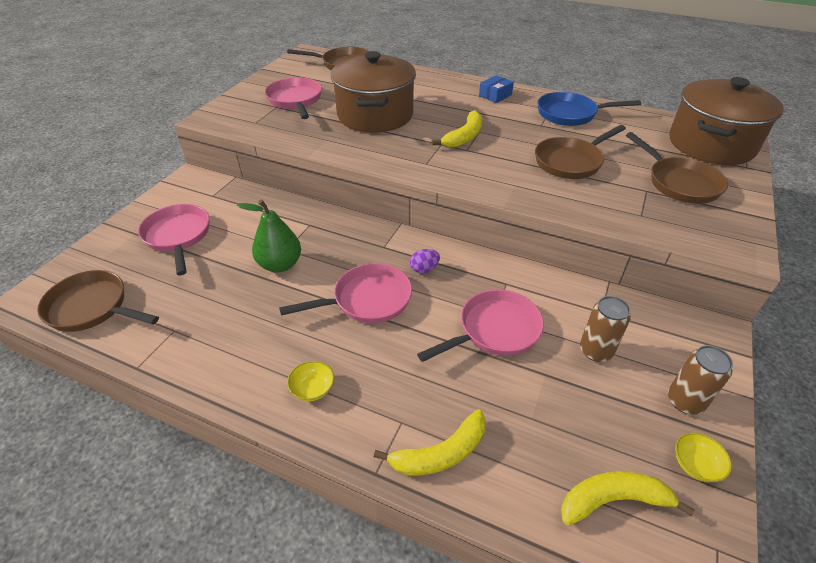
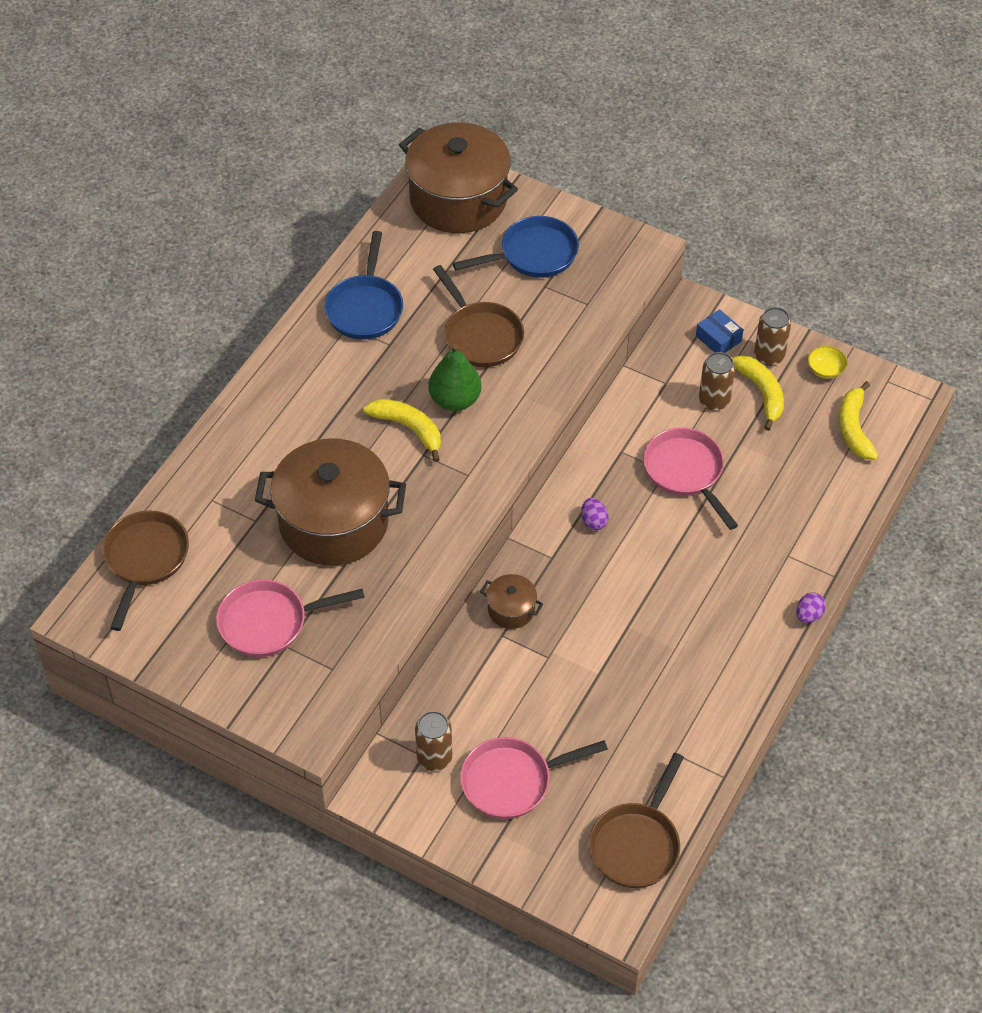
camera: 85 degrees left, 10 degrees up
green pear [237,200,301,273] -> green pear moved to [428,344,481,411]
pink pan [279,263,412,323] -> none
yellow bowl [287,361,334,401] -> none
yellow banana [374,409,486,475] -> yellow banana moved to [732,355,784,431]
blue box [479,75,514,103] -> blue box moved to [696,309,743,353]
brown pan [626,132,728,204] -> blue pan [452,216,579,278]
none -> brown can [415,711,452,771]
none -> brown pot [480,574,543,629]
none -> purple egg [796,592,826,623]

